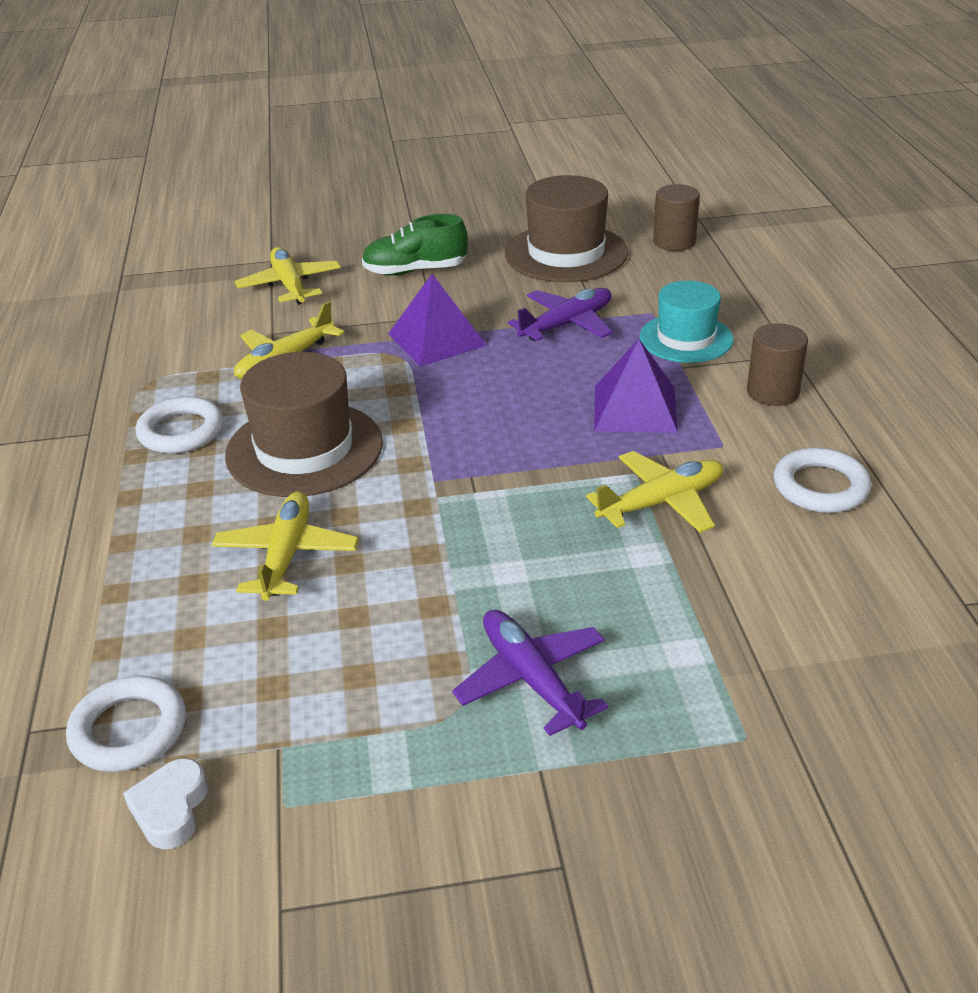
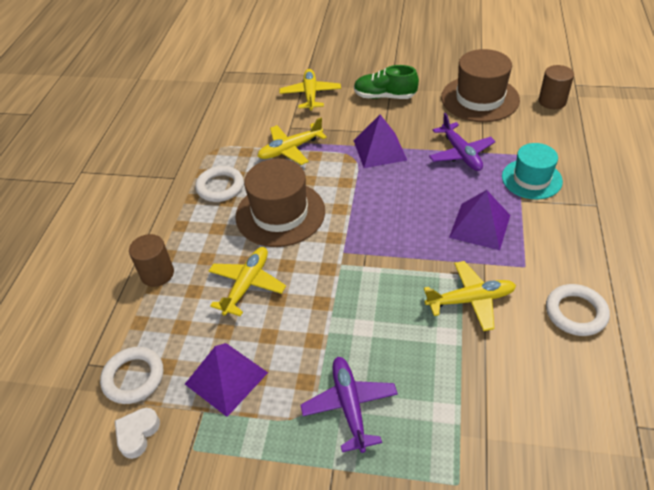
camera: 20 degrees right, 10 degrees up
purple plane [508,288,613,341] -> purple plane turned 90 degrees clockwise [429,113,496,171]
brown cylinder [747,323,808,406] -> brown cylinder moved to [129,234,174,287]
none -> purple pyramid [185,343,268,417]

